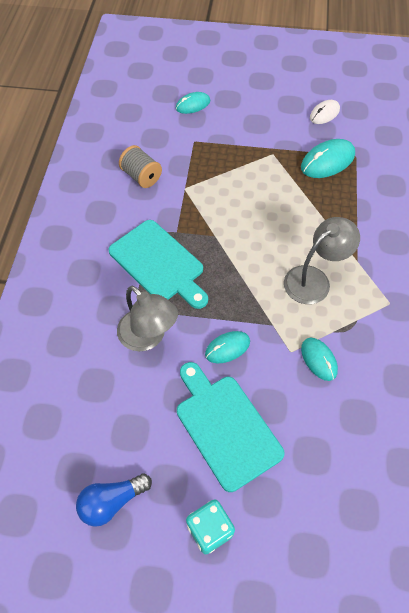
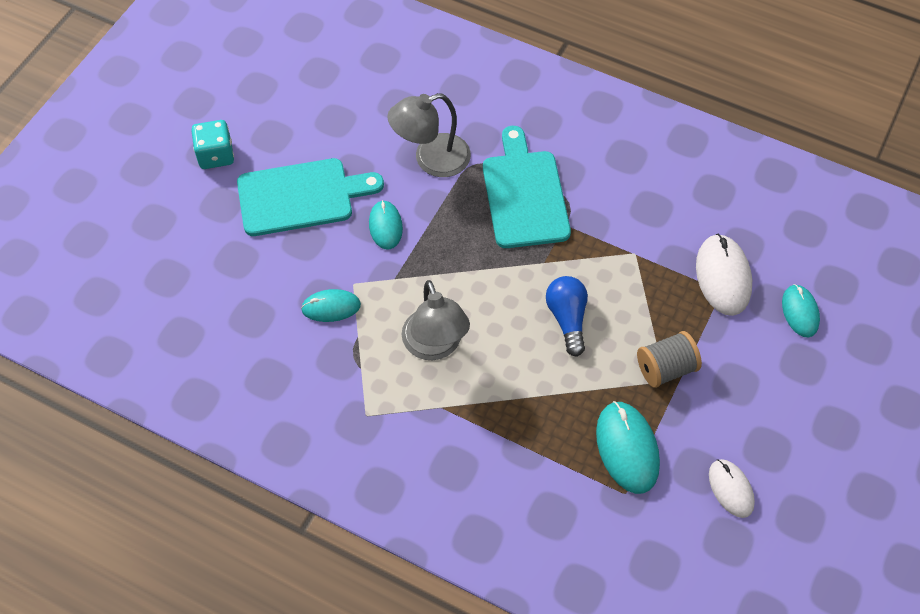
camera: 110 degrees right, 0 degrees up
blue light bulb [76,474,152,527] -> blue light bulb moved to [546,276,588,357]
turquoise cutting board [109,220,208,309] -> turquoise cutting board turned 105 degrees clockwise [483,126,571,248]
grey spool [119,145,162,188] -> grey spool moved to [637,331,702,388]
none -> white mouse [696,234,752,316]

